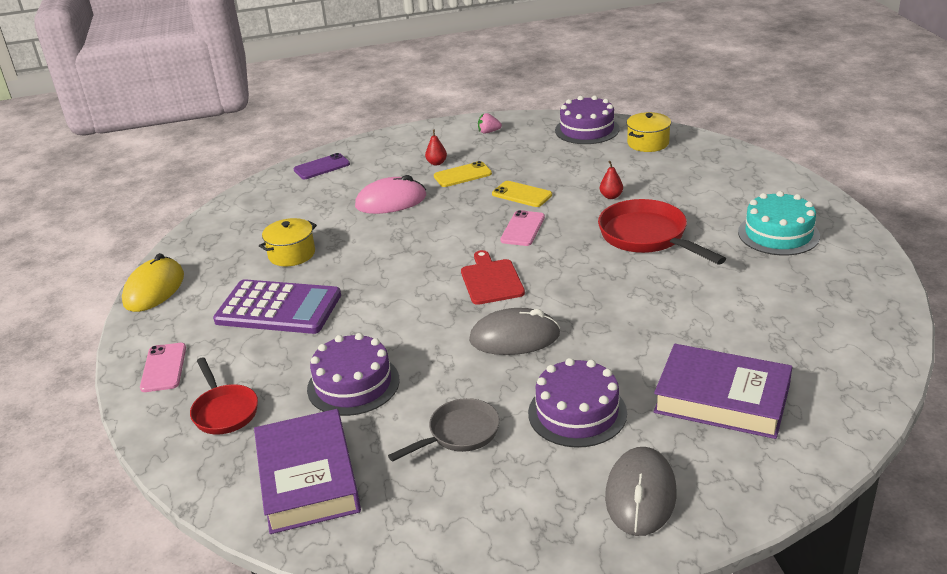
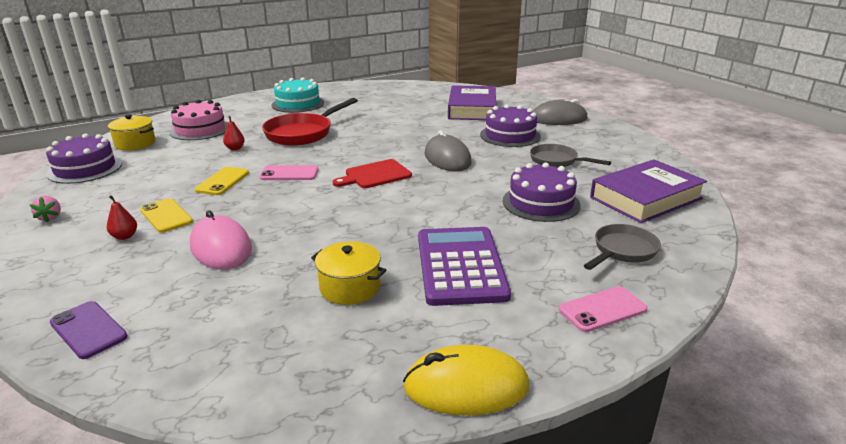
camera: 110 degrees left, 5 degrees down
red pan [190,357,258,435] -> grey pan [584,224,661,270]
none -> pink cake [169,100,228,140]

